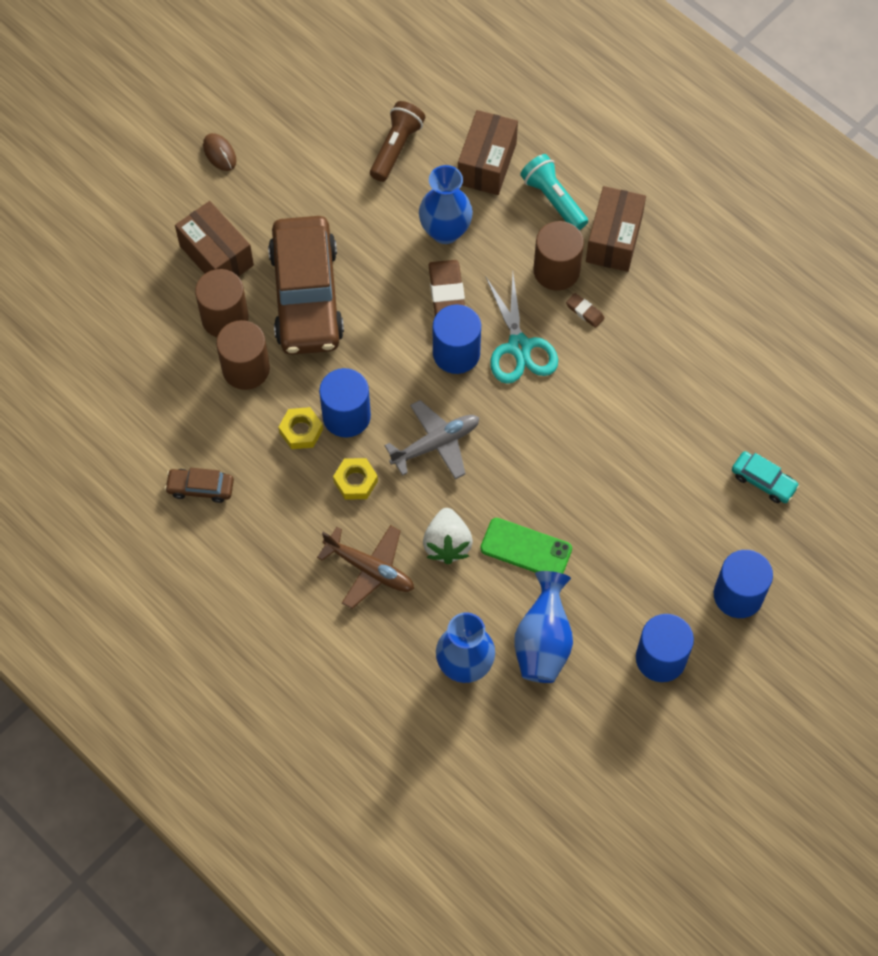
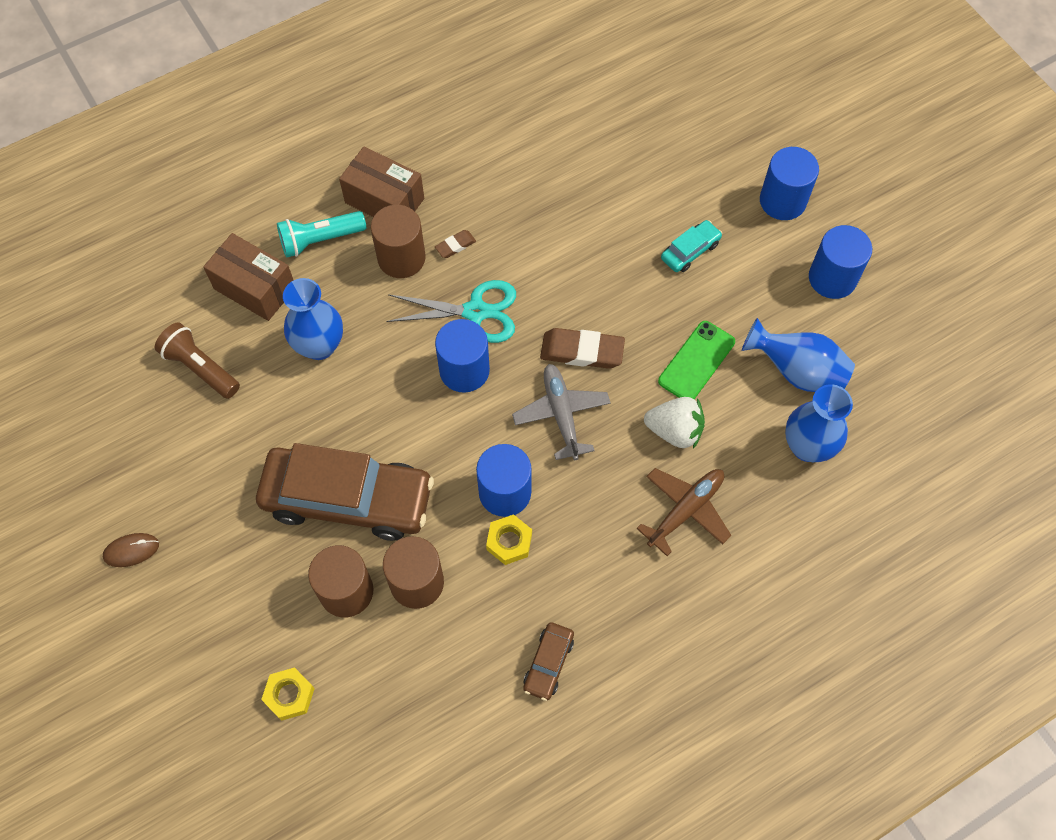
camera: 75 degrees left, 0 degrees up
brown box [175,201,254,277] -> none
yellow nut [333,458,378,500] -> yellow nut moved to [261,667,315,721]
brown eraser [429,260,465,316] -> brown eraser moved to [540,328,625,369]
turquoise car [732,451,800,503] -> turquoise car moved to [661,220,722,272]

